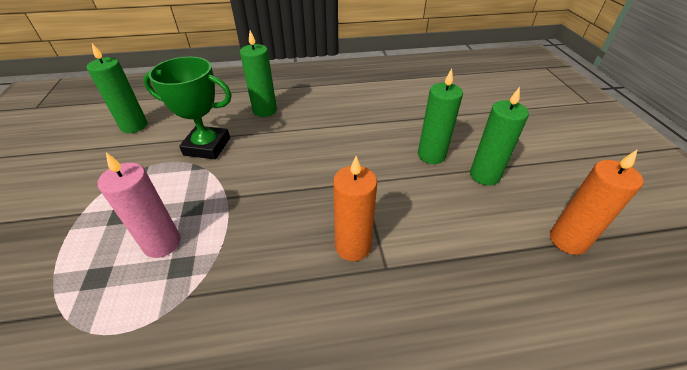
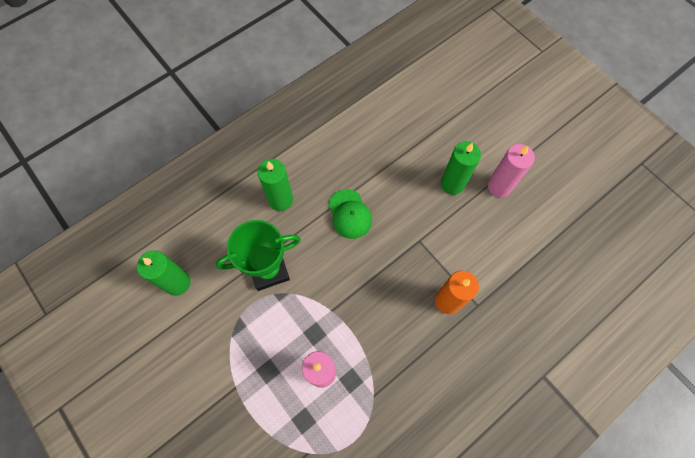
camera: 30 degrees left, 25 degrees up
green candle [470,87,529,186] -> pink candle [488,144,535,197]
orange candle [550,149,643,255] -> none
none -> green cap [328,189,372,239]

